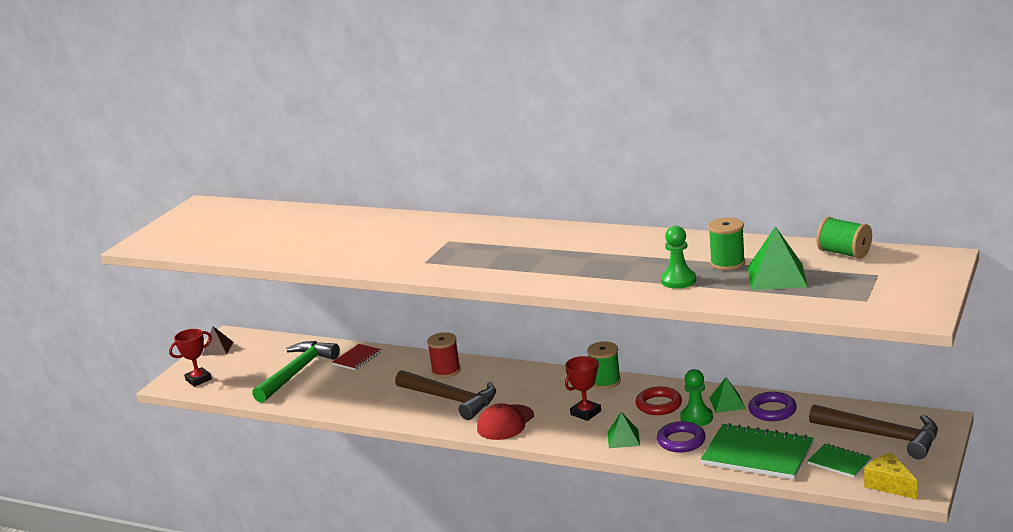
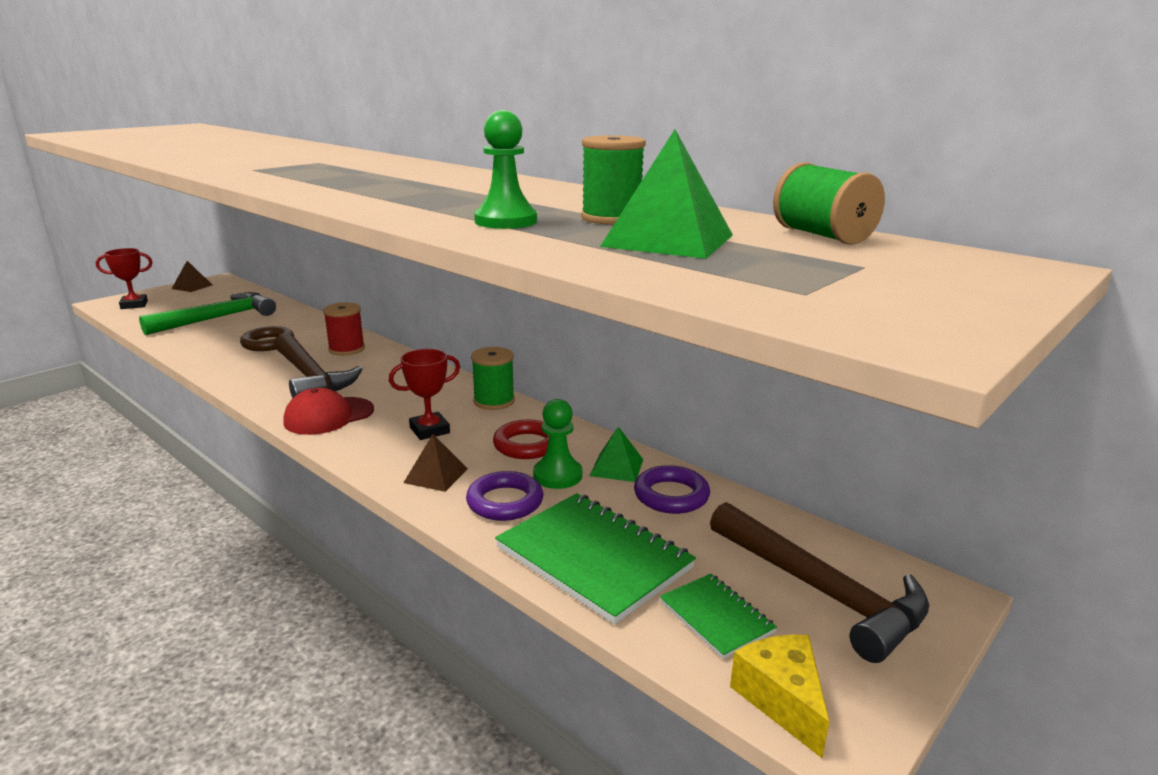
camera: 15 degrees right, 0 degrees up
red notebook [332,344,381,370] -> none
green pyramid [608,412,640,448] -> brown pyramid [403,434,468,492]
none -> brown ring [240,326,294,351]

